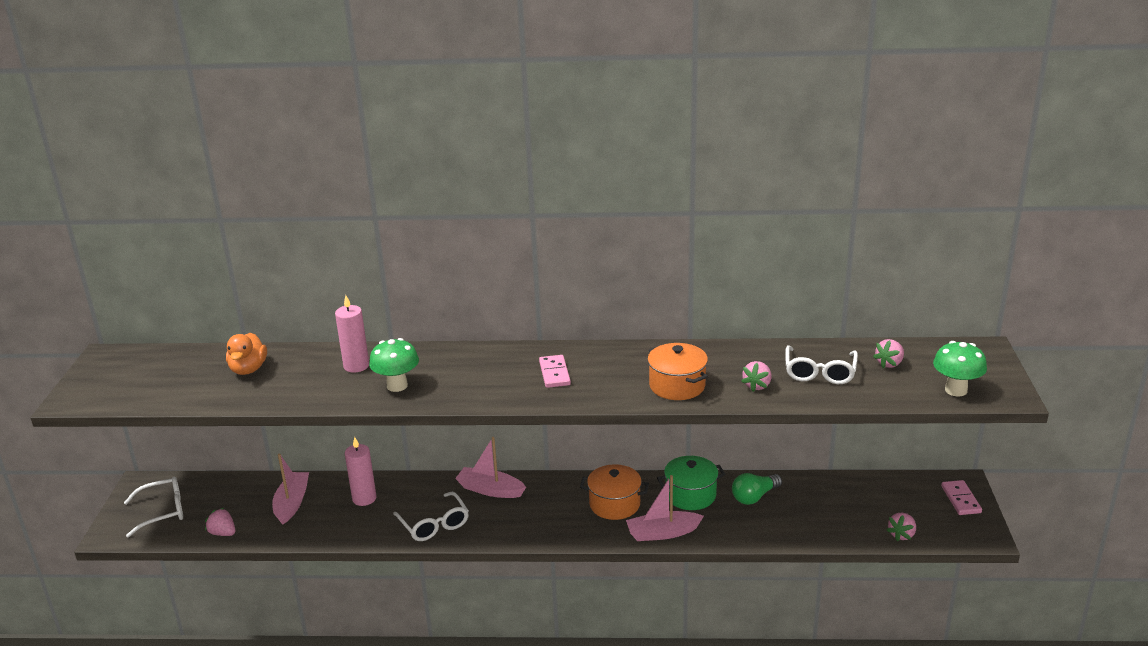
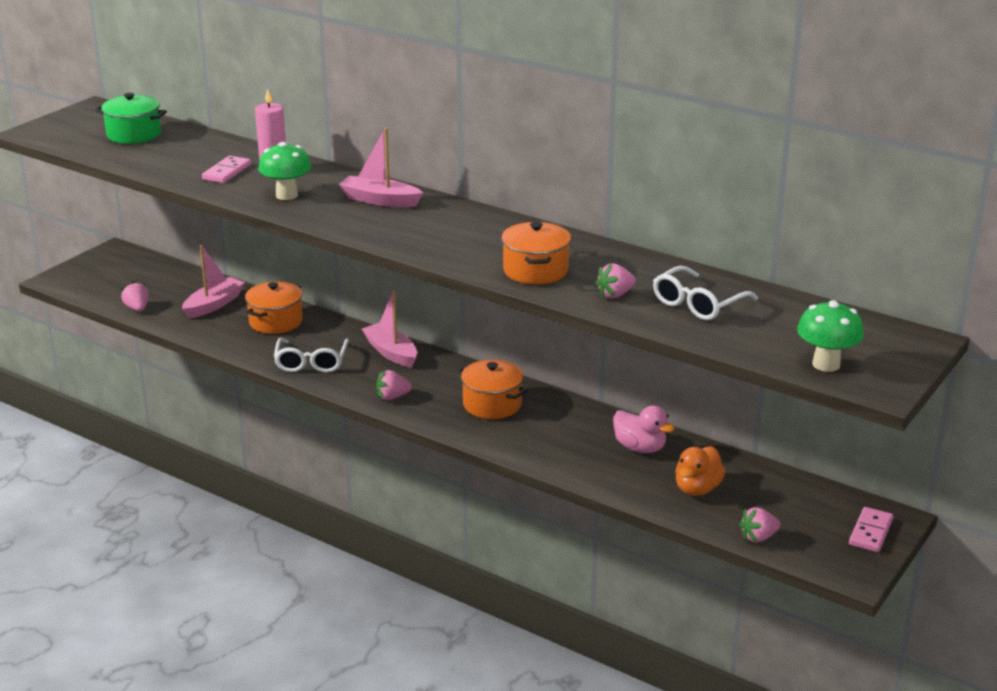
camera: 30 degrees right, 0 degrees up
white glasses [124,476,183,537] -> none
orange duck [226,333,267,375] -> orange duck moved to [675,446,726,496]
pink candle [345,437,376,506] -> orange pot [245,281,303,334]
pink domino [539,355,571,388] -> pink domino moved to [202,156,251,183]
pink boat [626,475,704,541] -> pink boat moved to [339,127,423,207]
green pot [657,456,725,510] -> green pot moved to [95,93,167,144]
green light bulb [732,473,782,505] -> pink duck [613,405,675,453]
pink strawberry [873,339,904,368] -> pink strawberry moved to [376,370,412,400]

